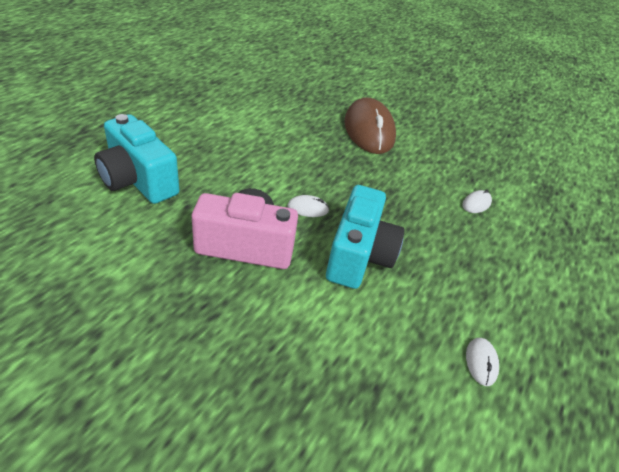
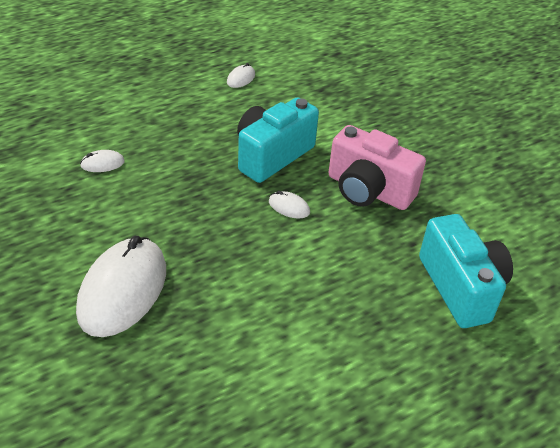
camera: 150 degrees left, 0 degrees up
brown mouse [344,97,396,154] -> white mouse [76,236,166,337]

